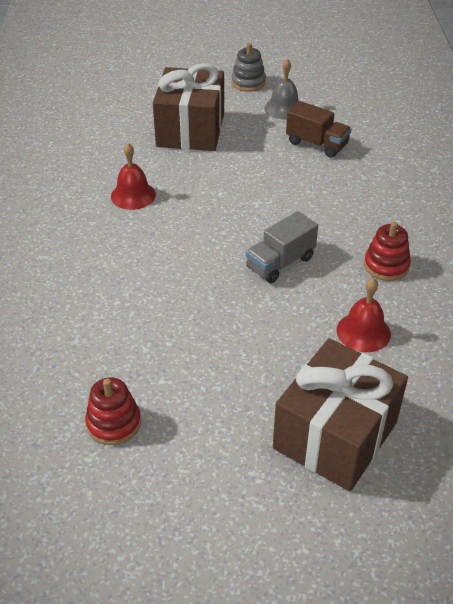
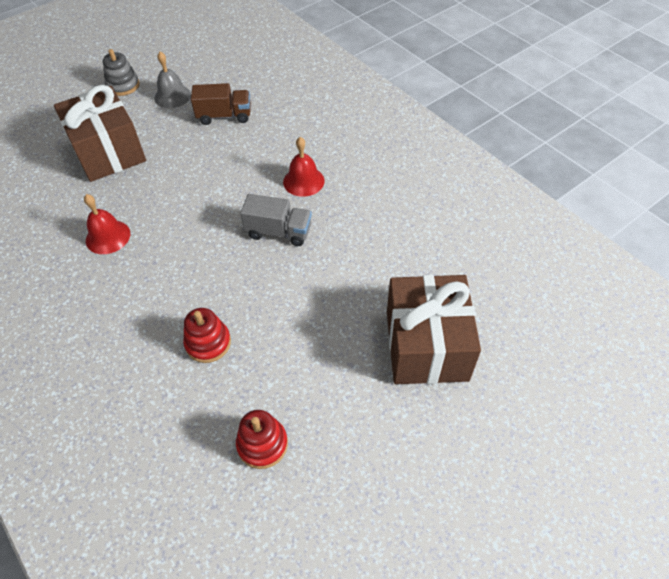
camera: 35 degrees left, 10 degrees up
grey truck [246,211,318,283] -> grey truck turned 90 degrees counterclockwise [240,194,312,246]
red bell [337,278,391,352] -> red bell moved to [283,137,325,197]
red stacking toy [364,222,411,281] -> red stacking toy moved to [183,308,231,363]

